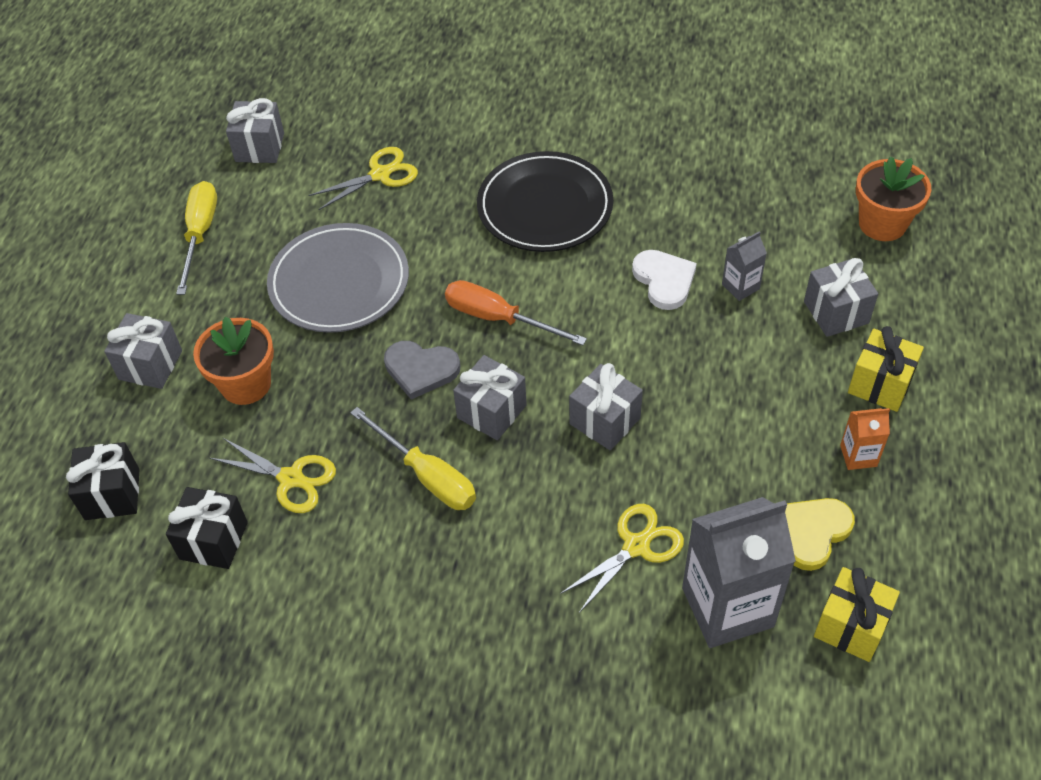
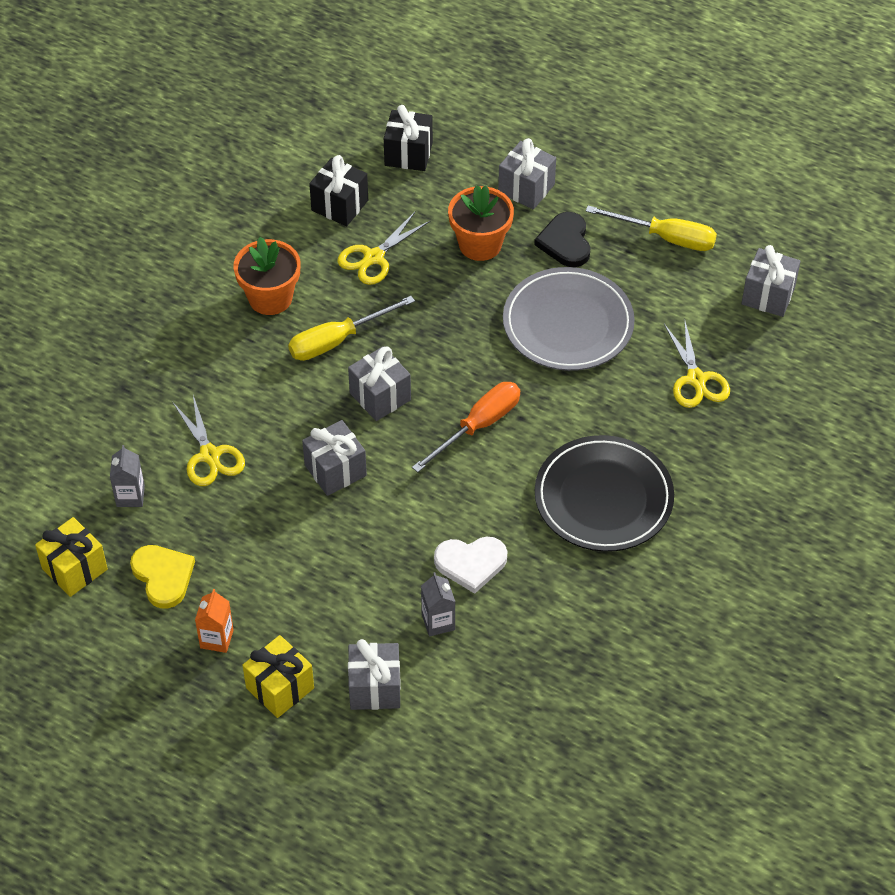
camera: 105 degrees right, 0 degrees up
grey heart [384,341,460,400] -> none
grey carton [682,497,796,648] -> grey carton [110,445,145,507], size x0.46
orange flower pot [856,156,931,241] -> orange flower pot moved to [233,237,301,315]
none -> black heart [534,212,591,267]

